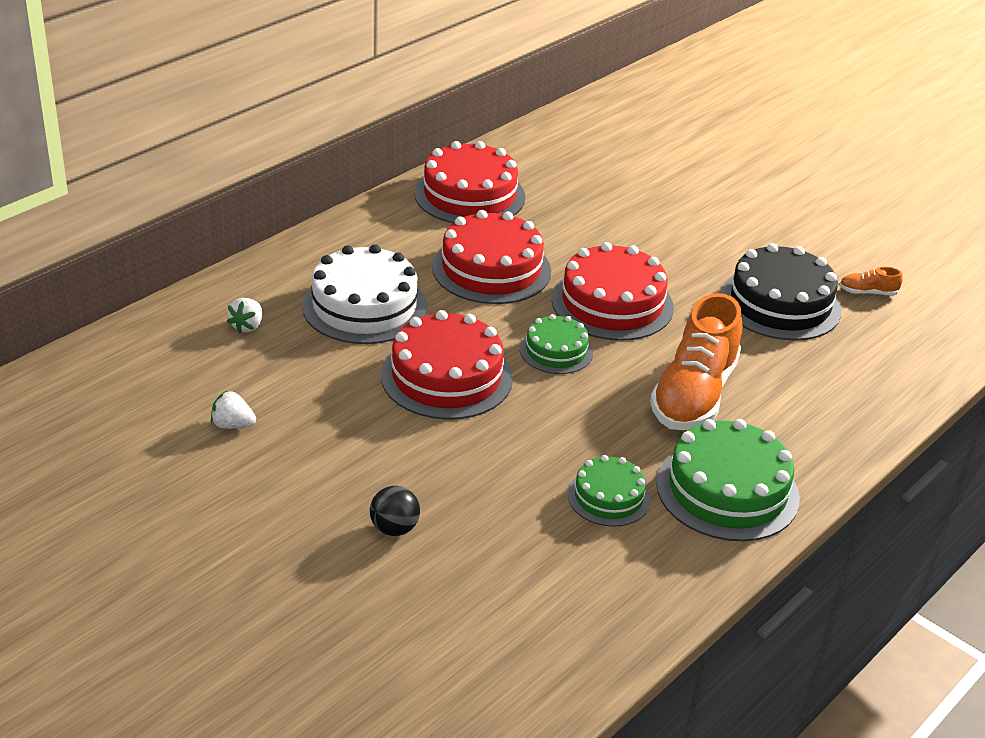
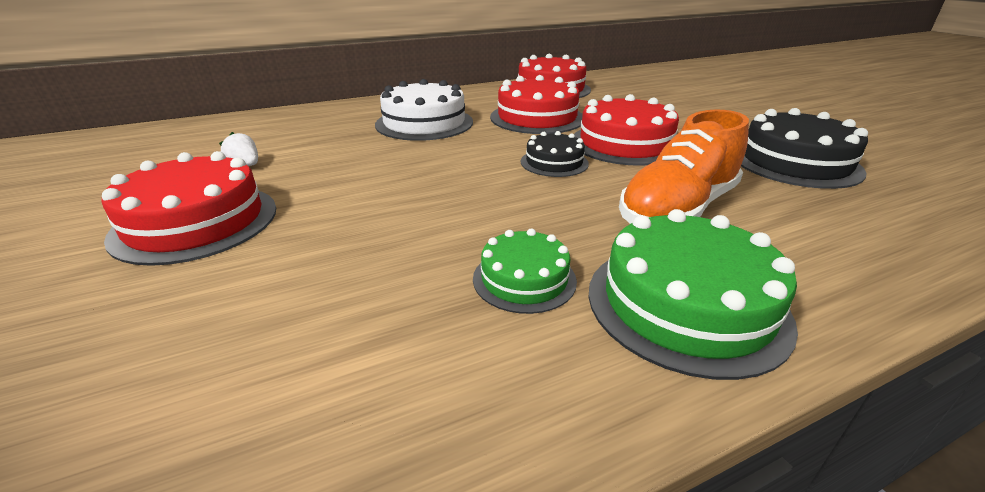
camera: 25 degrees right, 5 degrees down
white strawberry [227,298,262,333] -> none
black ball [370,486,420,536] -> none
red cake [381,310,513,420] -> red cake moved to [102,151,276,266]
green cake [520,314,593,374] -> black cake [521,131,589,177]
orange shoe [839,267,903,295] -> none

